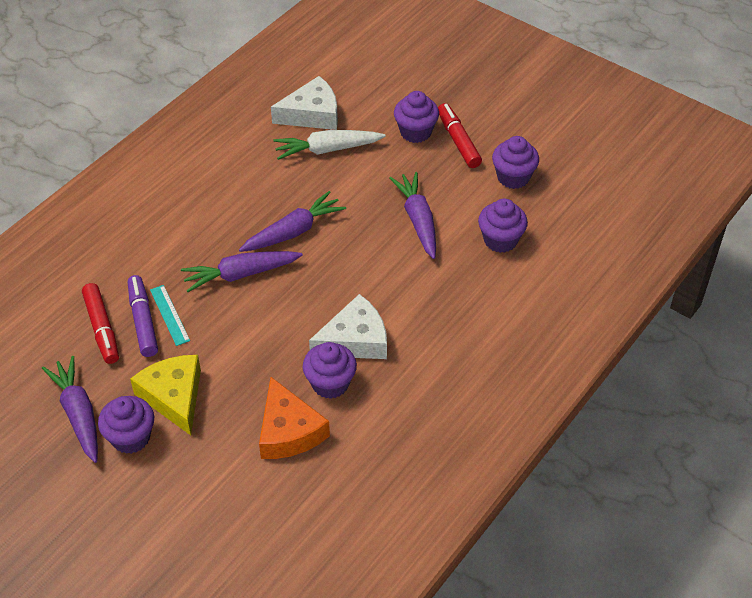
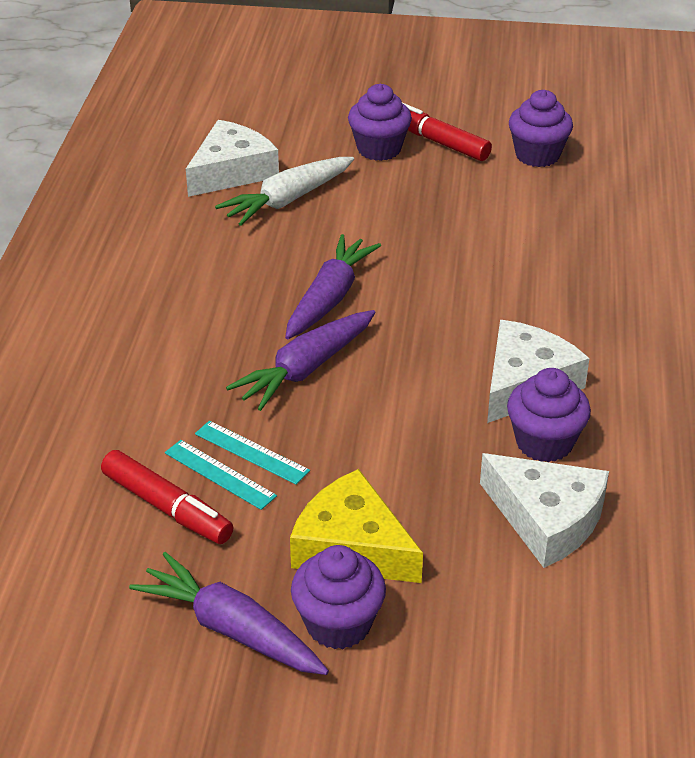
camera: 30 degrees left, 10 degrees down
purple marker [128,275,158,357] -> turquoise ruler [165,440,277,510]
orange cheese [259,377,330,459] -> white cheese [480,453,609,568]
purple carrot [389,172,436,259] -> none
purple cupcake [478,198,528,253] -> none

